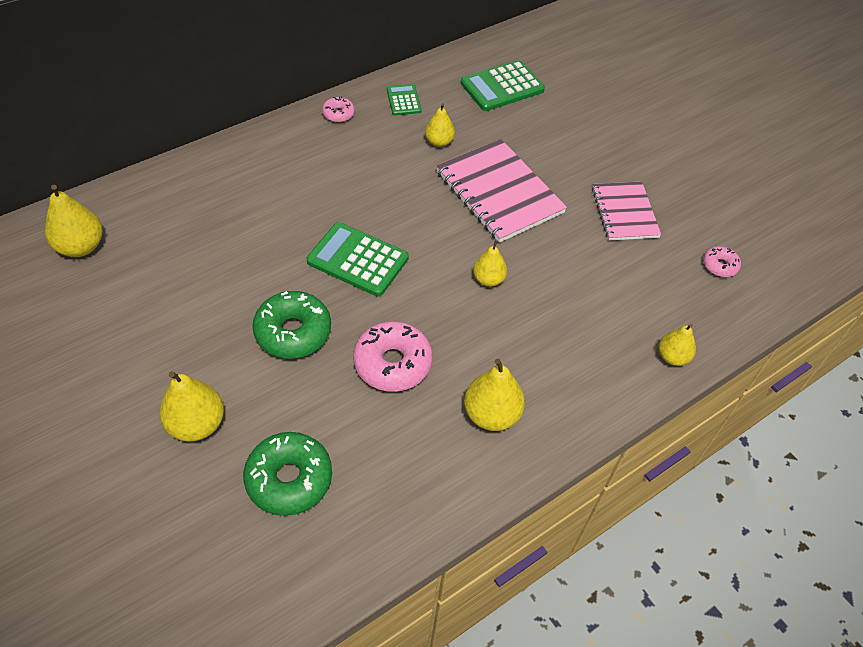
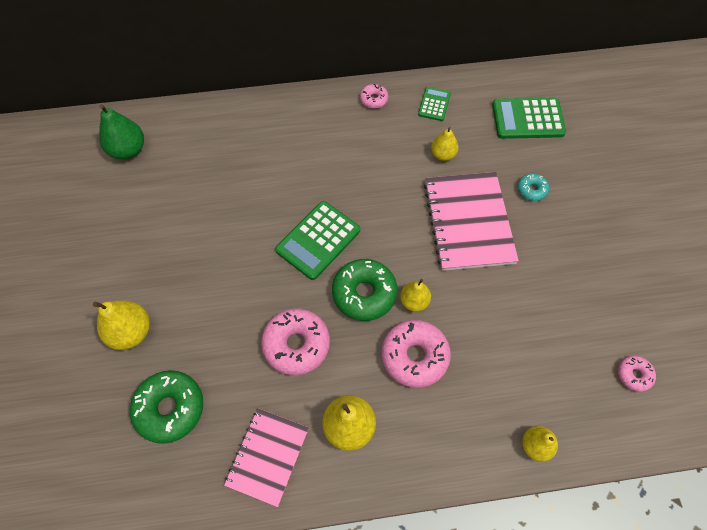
camera: 30 degrees right, 10 degrees up
yellow pear [45,185,103,257] -> green pear [99,104,144,160]
green donut [252,291,331,359] -> green donut moved to [332,259,398,321]
green calculator [307,222,409,297] -> green calculator turned 105 degrees counterclockwise [275,201,360,280]
pink notebook [592,182,661,240] -> pink notebook moved to [224,408,309,507]
none -> pink donut [382,320,451,388]
none -> turquoise donut [517,173,549,201]

